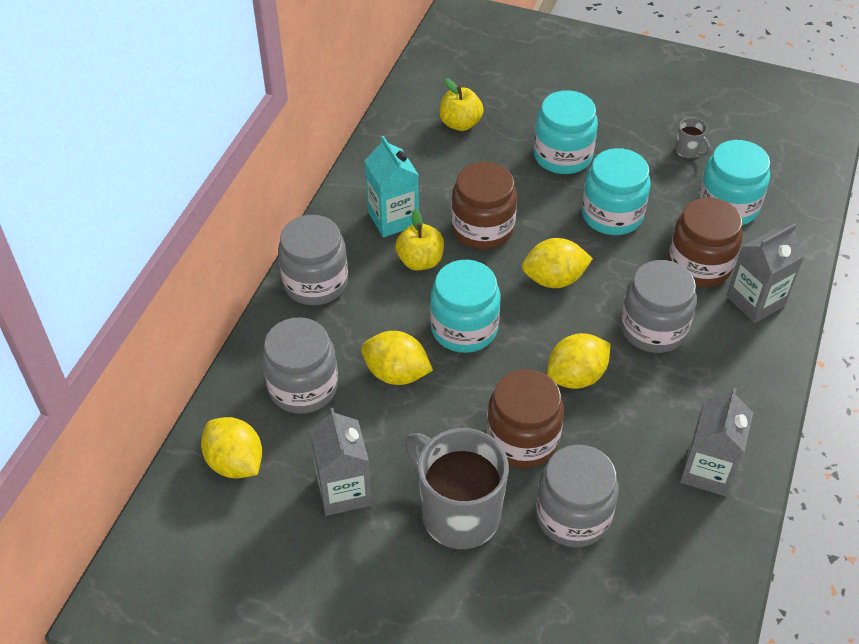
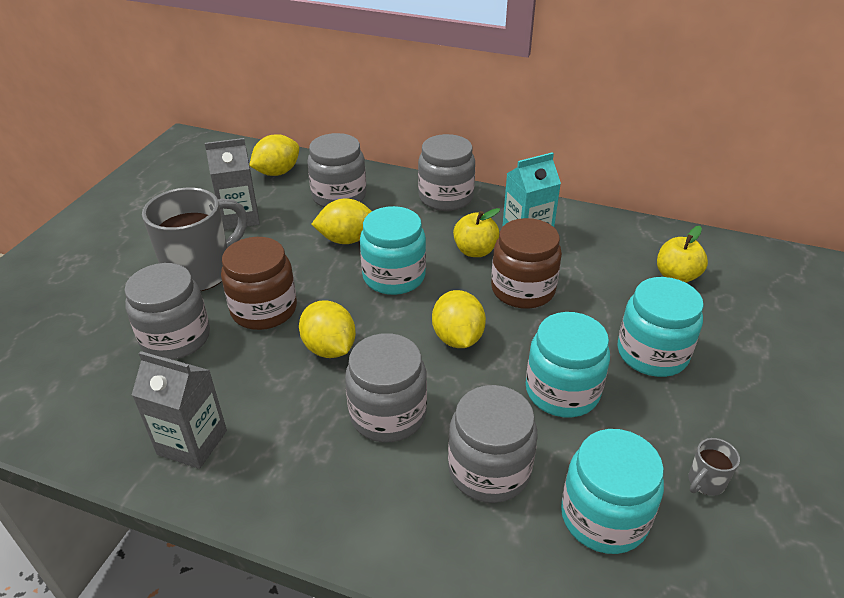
camera: 90 degrees right, 10 degrees down
yellow lemon [361,331,433,385] -> yellow lemon turned 60 degrees clockwise [311,198,372,244]
brown jar [668,197,743,287] -> grey jar [448,385,538,503]
grey carton [727,224,804,323] -> none

